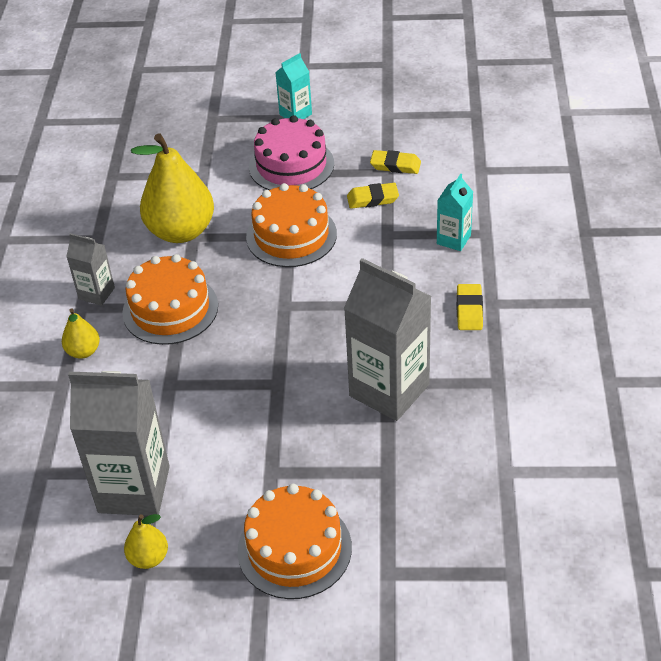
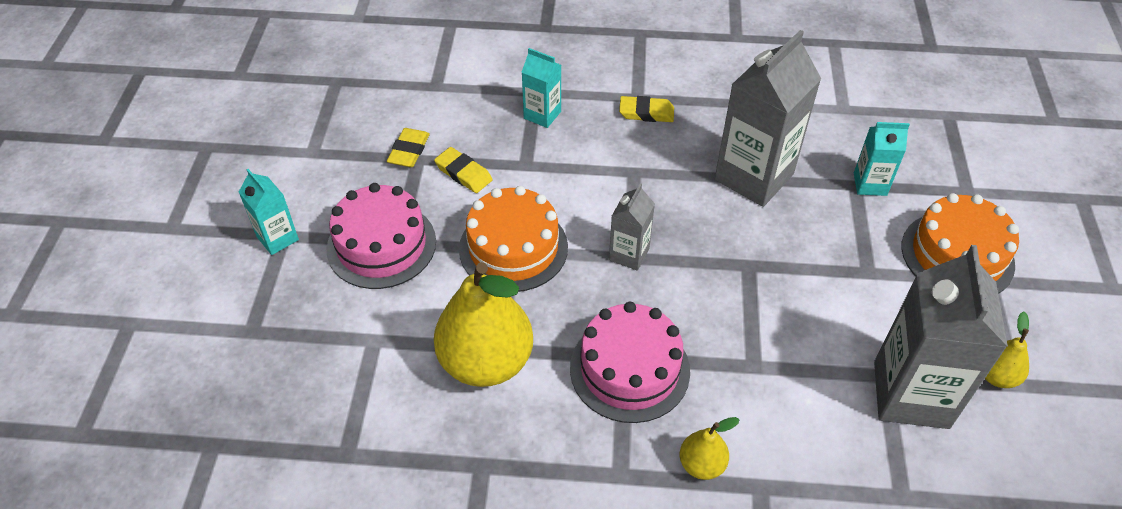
camera: 90 degrees left, 5 degrees up
grey carton [66,233,115,306] -> grey carton moved to [609,183,655,271]
orange cake [122,254,218,345] -> pink cake [570,302,690,423]
yellow eraser [347,183,399,209] -> yellow eraser turned 45 degrees counterclockwise [434,147,493,193]
none -> turquoise carton [854,122,910,196]

